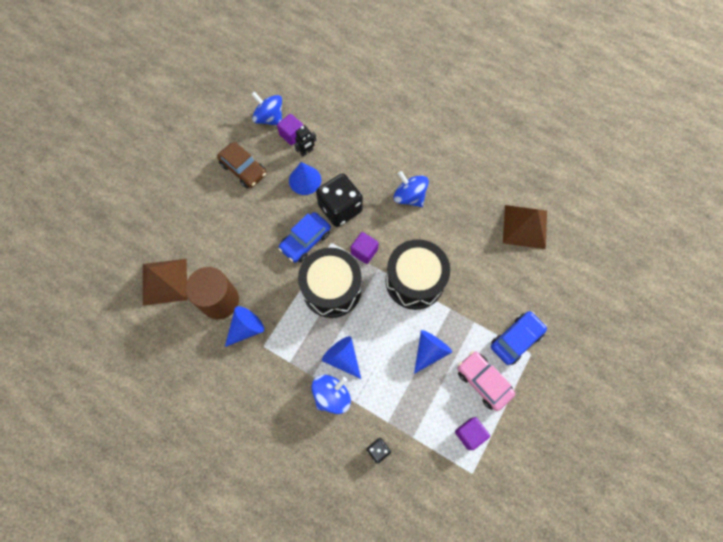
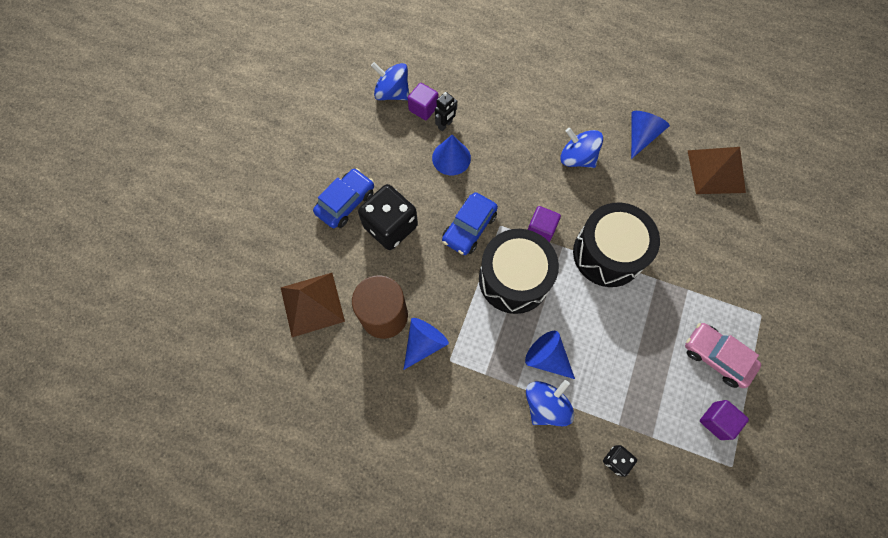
camera: 10 degrees left, 0 degrees up
brown car [217,142,267,188] -> none
black dice [316,173,363,227] -> black dice moved to [358,184,418,250]
blue cone [414,330,452,374] -> blue cone moved to [631,111,670,159]
blue car [491,311,547,365] -> blue car moved to [313,168,374,228]

